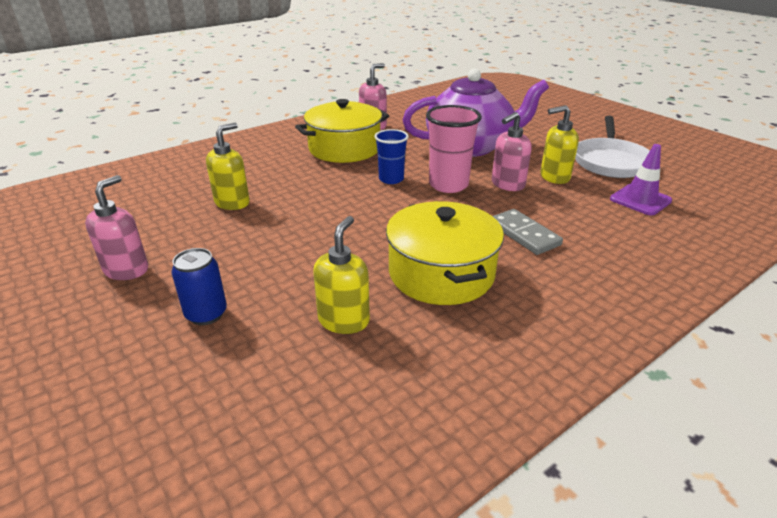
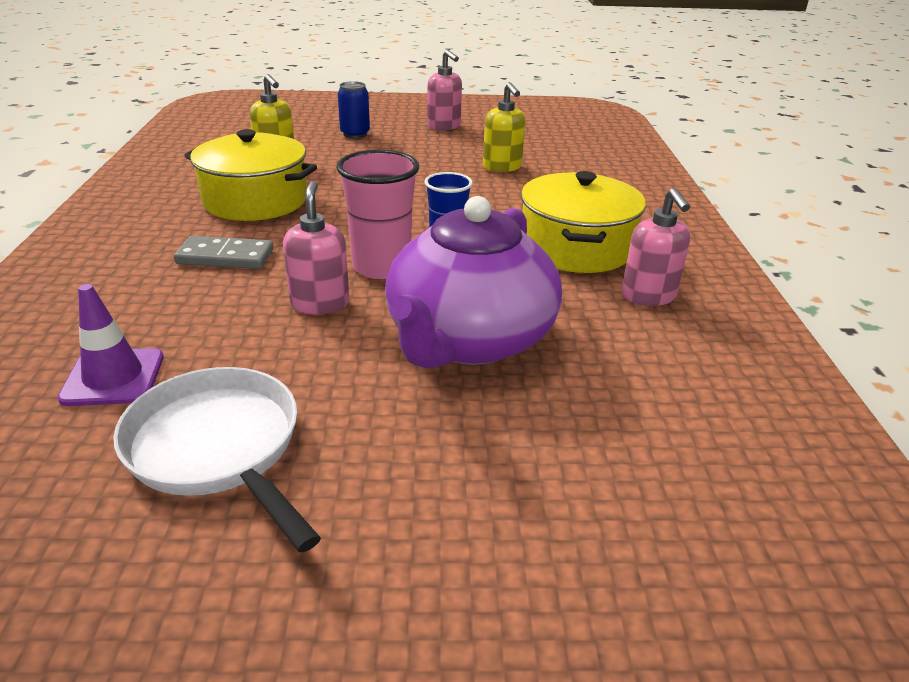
camera: 125 degrees right, 0 degrees up
yellow soap dispenser [540,105,579,184] -> none

